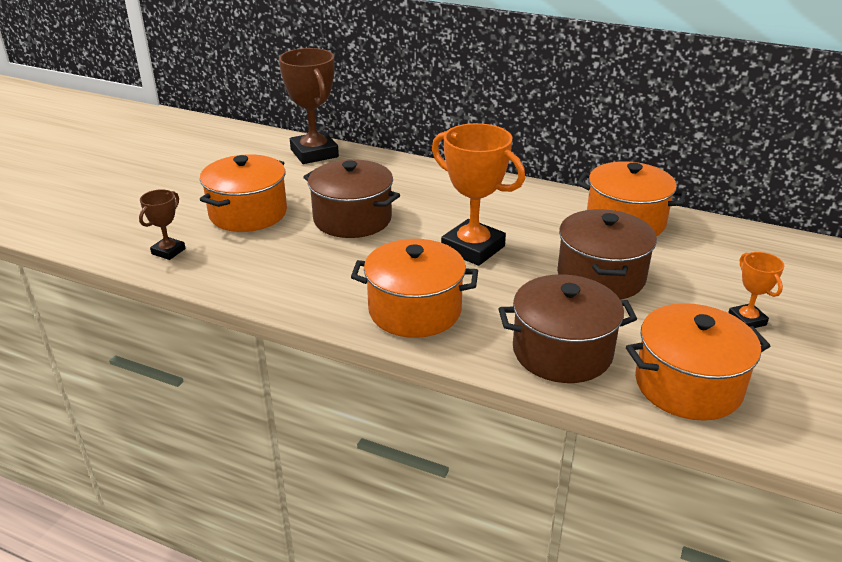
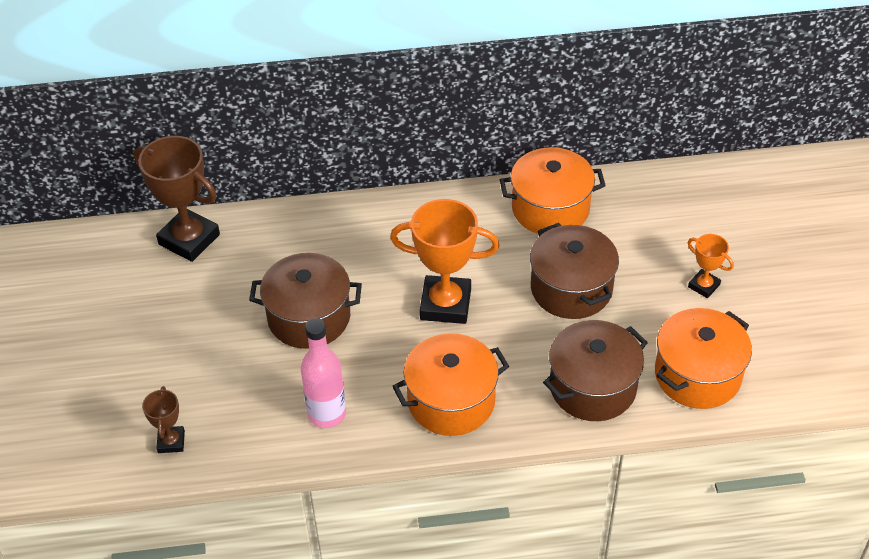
camera: 30 degrees left, 15 degrees up
orange pot [200,154,287,232] -> none
none -> pink bottle [301,318,346,428]

